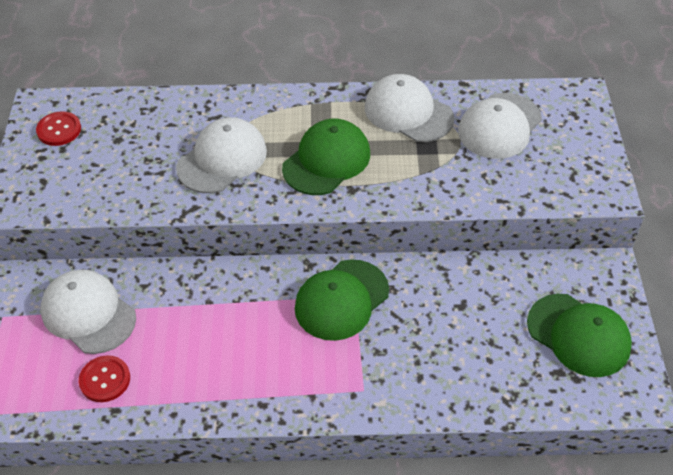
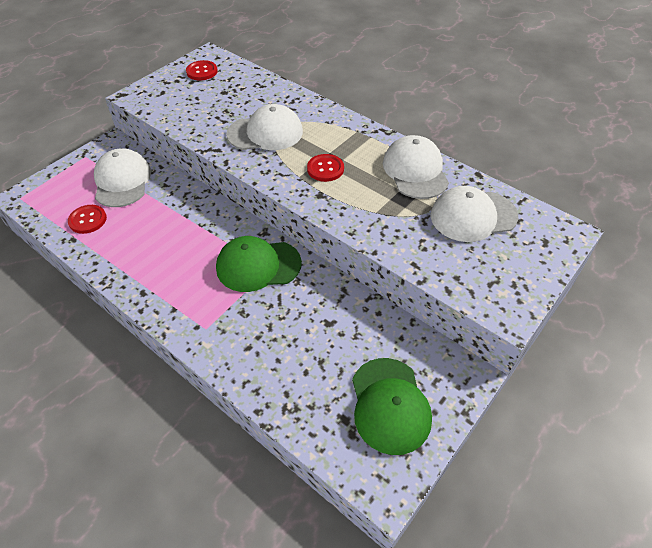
camera: 40 degrees right, 0 degrees up
green cap [282,119,370,195] -> red button [307,154,344,182]

